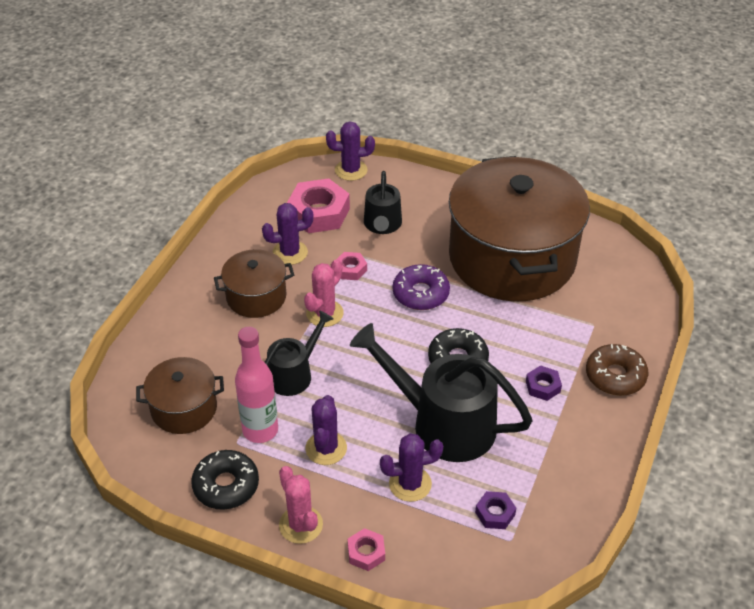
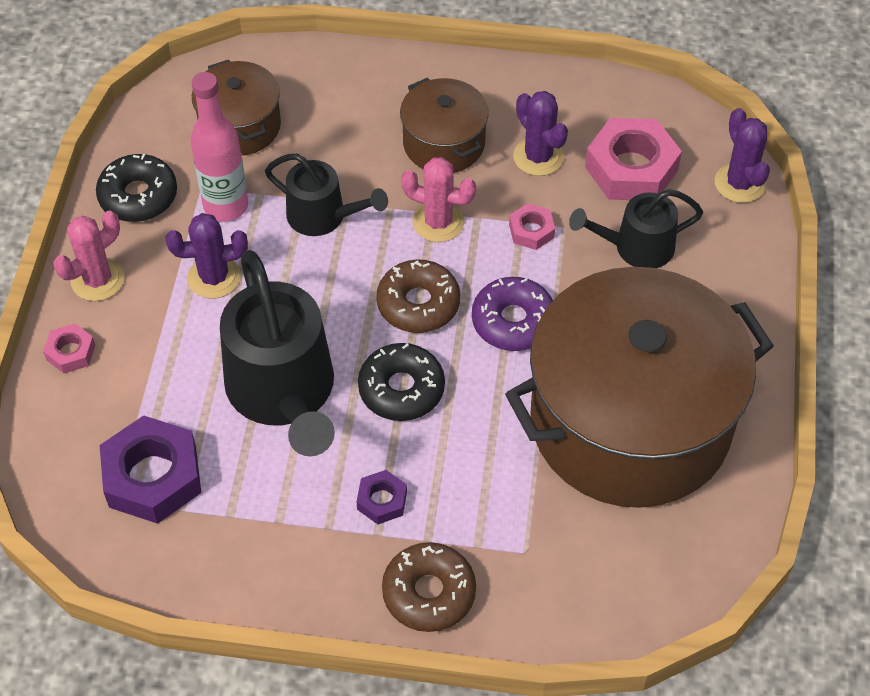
camera: 75 degrees right, 10 degrees up
black watering can [350,323,533,462] -> black watering can turned 150 degrees clockwise [220,250,335,456]
purple cactus [380,434,443,502] -> none
purple nut [475,491,516,529] -> purple nut [100,415,201,524], size x2.00
none -> brown donut [376,259,460,333]

